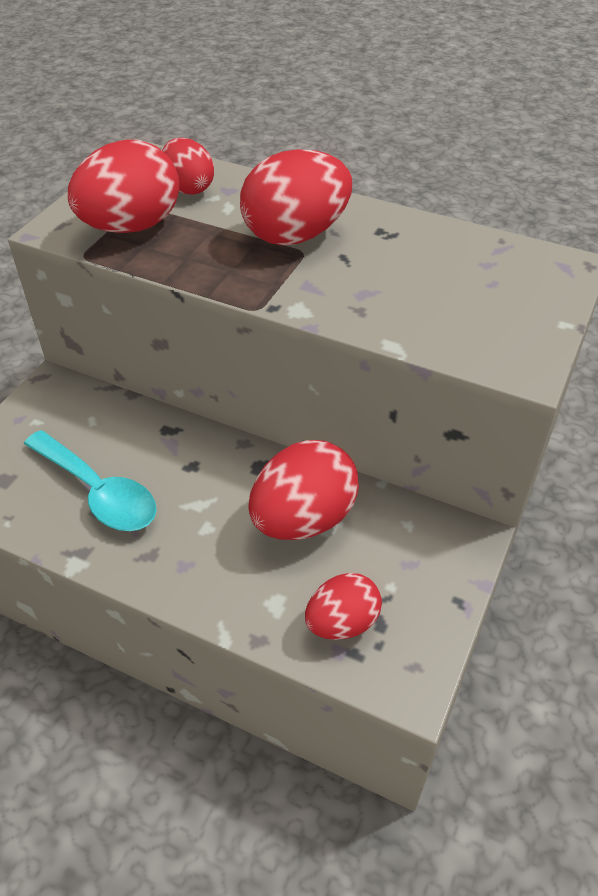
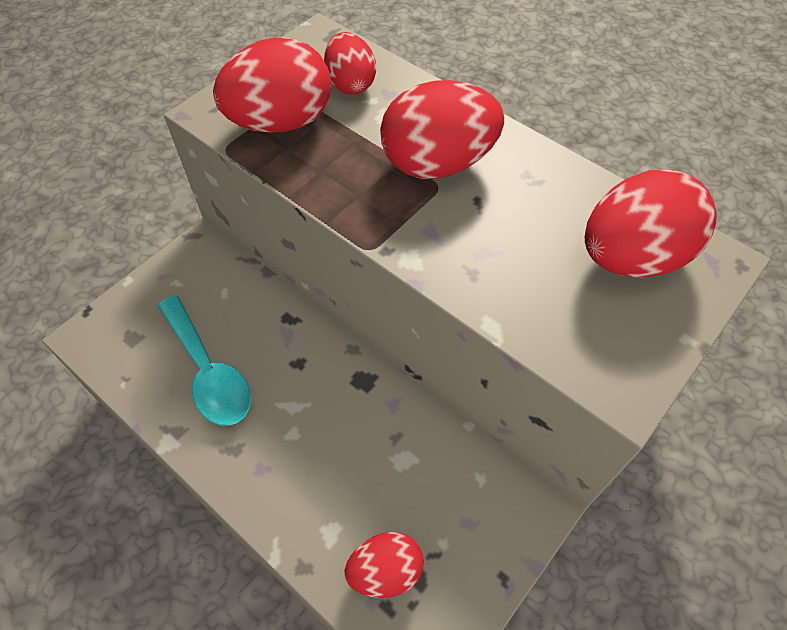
camera: 15 degrees right, 10 degrees up
red egg [248,440,359,540] -> red egg moved to [585,169,717,278]

